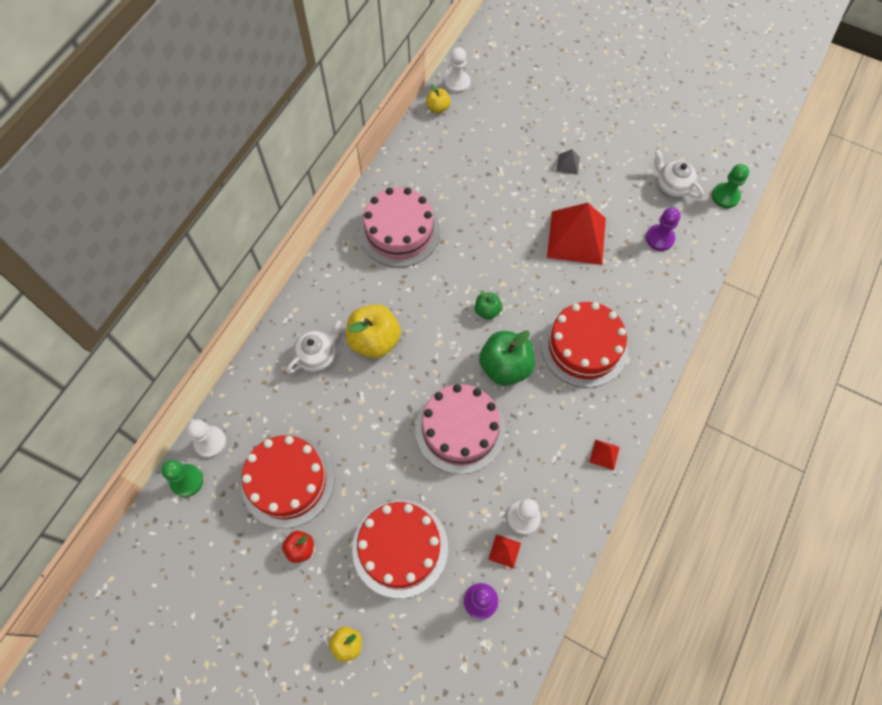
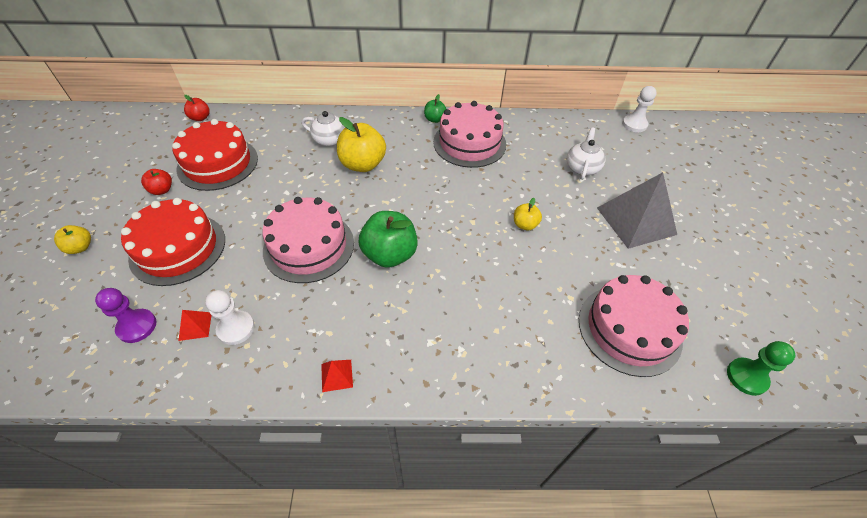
camera: 60 degrees right, 15 degrees down
green pawn [161,460,203,497] -> red apple [184,95,210,121]
white pawn [187,419,226,458] -> none
yellow apple [426,84,451,113] -> yellow apple moved to [514,198,542,230]
green apple [475,290,502,319] -> green apple moved to [424,94,446,123]
red cake [541,302,628,388] -> none
red pyramid [547,203,606,265] -> none
grey pyramid [556,149,580,175] -> grey pyramid [597,172,677,249], size x2.45
purple pawn [646,207,680,251] -> pink cake [579,275,689,377]
white teapot [654,149,704,198] -> white teapot moved to [567,128,605,180]

